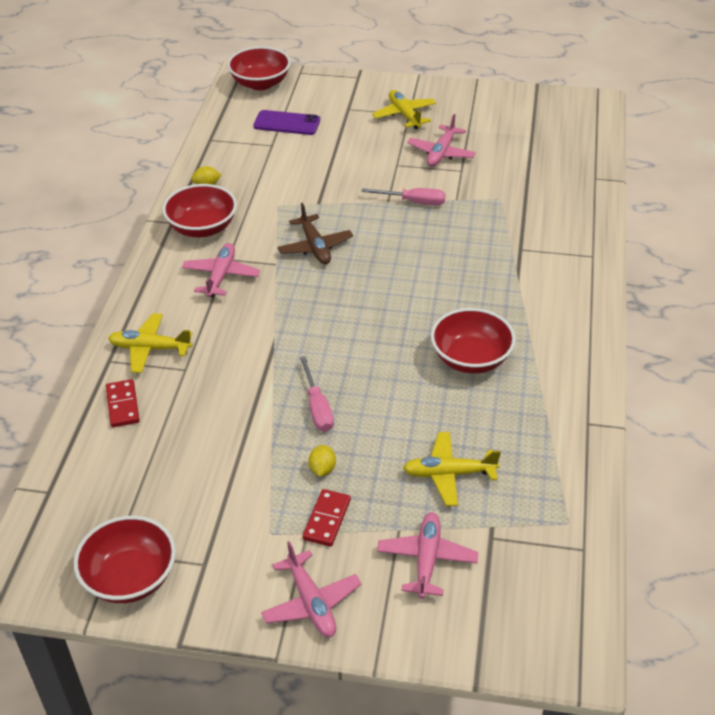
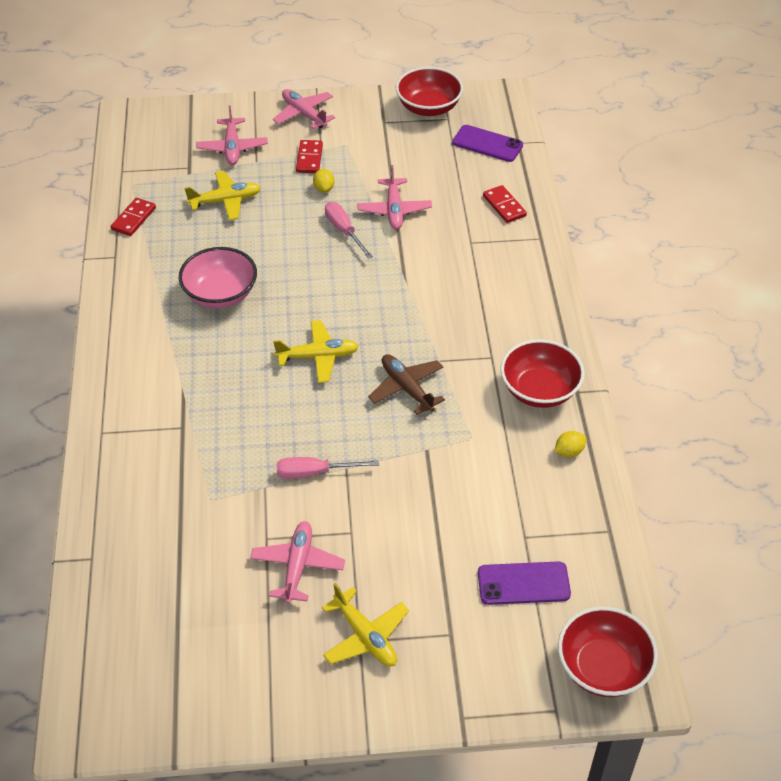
camera: 165 degrees right, 5 degrees up
yellow plane [108,313,193,373] -> yellow plane moved to [273,320,359,383]
pink plane [182,243,260,297] -> pink plane moved to [357,165,432,230]
red bowl [431,308,516,374] -> pink bowl [179,247,257,308]
none -> red domino [111,198,156,236]
none -> purple phone [452,125,523,162]

